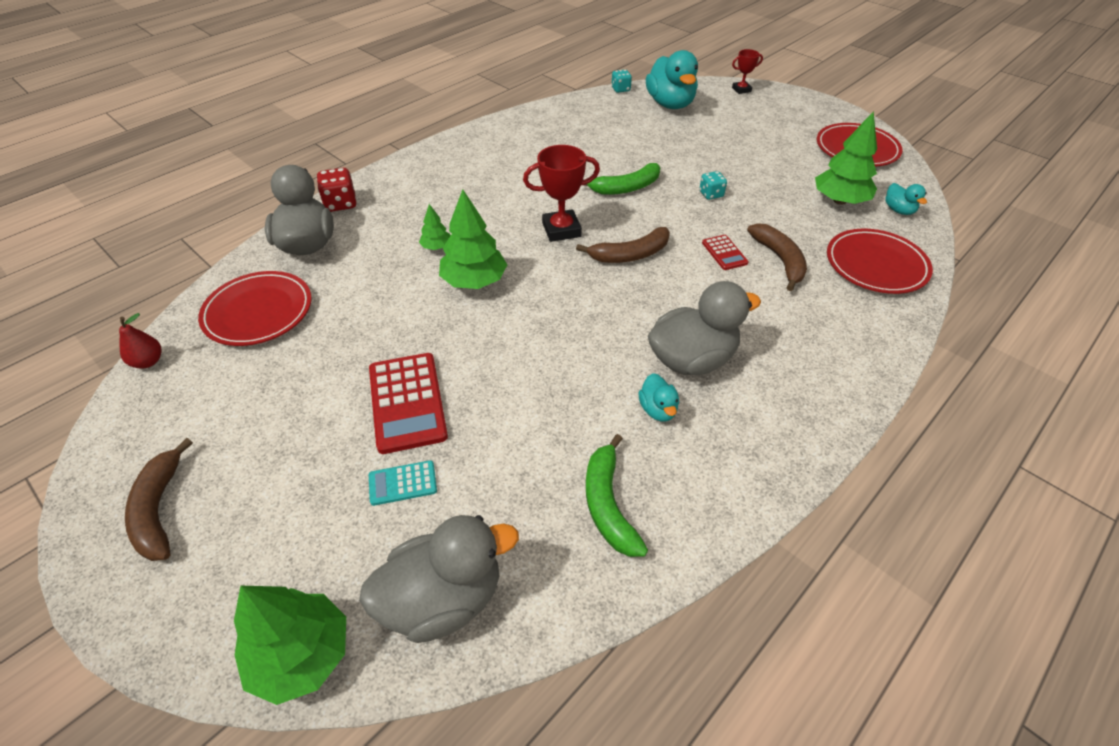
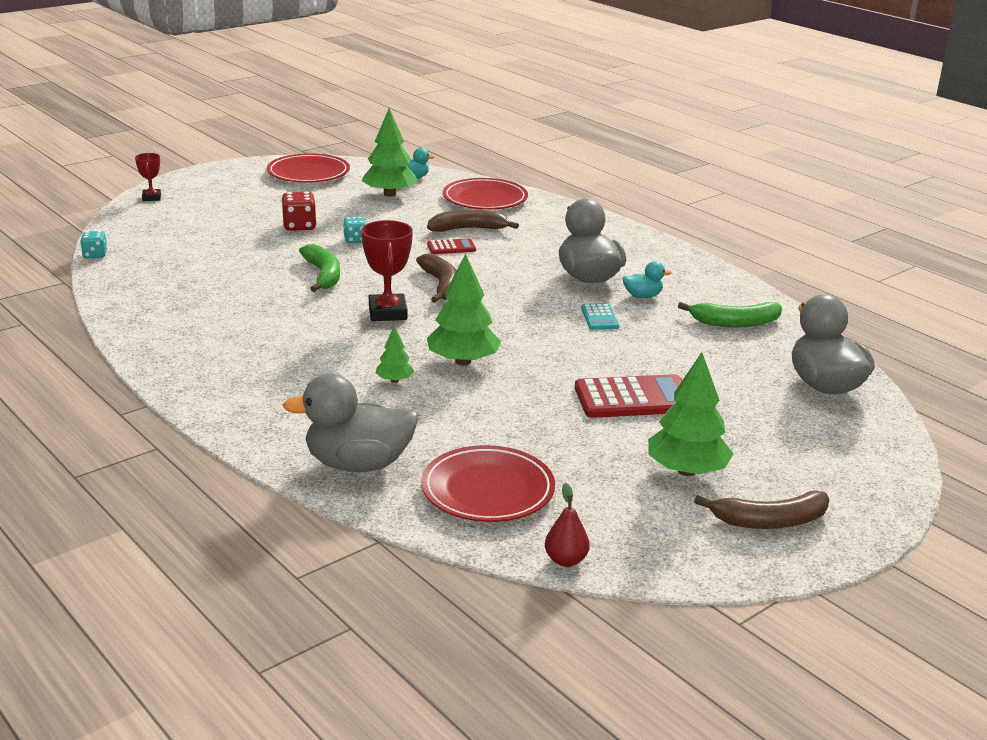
camera: 85 degrees left, 20 degrees down
green tree [234,586,346,705] -> green tree moved to [648,352,734,476]
red dice [317,168,357,212] -> red dice moved to [281,192,317,231]
turquoise calculator [369,460,437,506] -> turquoise calculator moved to [581,303,619,330]
turquoise duck [646,50,698,109] -> none

